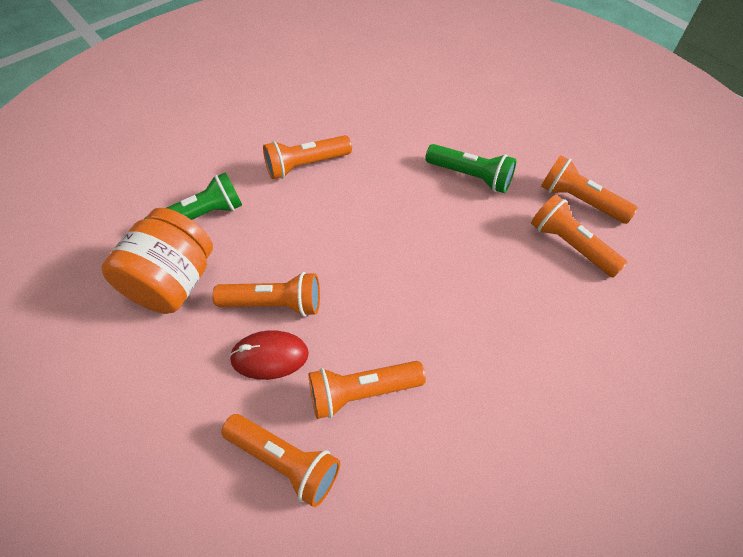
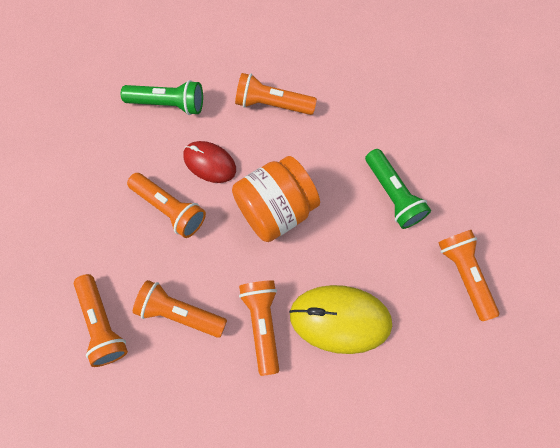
camera: 35 degrees right, 15 degrees up
orange jar [102,208,213,314] -> orange jar moved to [232,156,320,242]
red mouse [229,330,309,380] -> red mouse moved to [183,141,236,183]
orange flashlight [531,195,628,278] -> orange flashlight moved to [239,280,279,376]
none -> yellow mouse [289,285,392,354]

